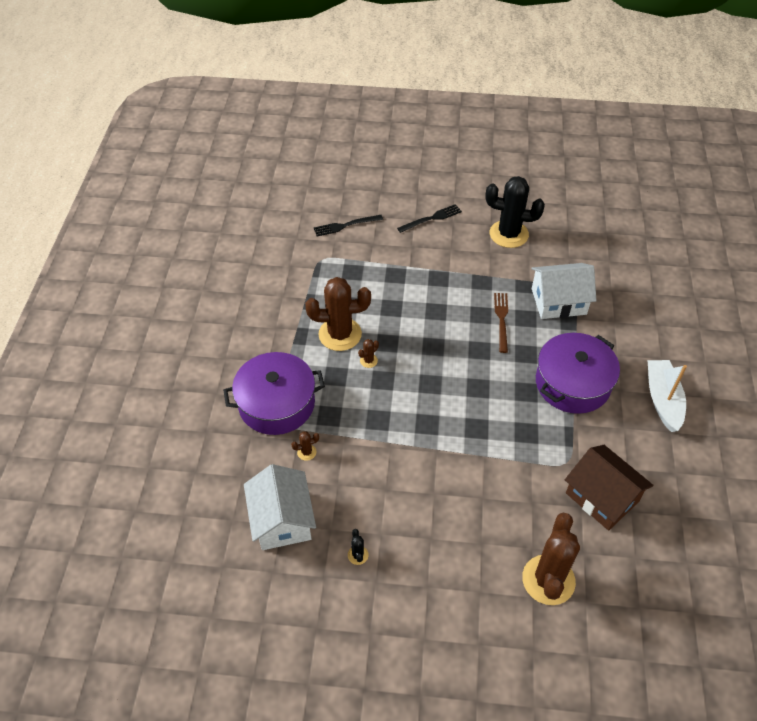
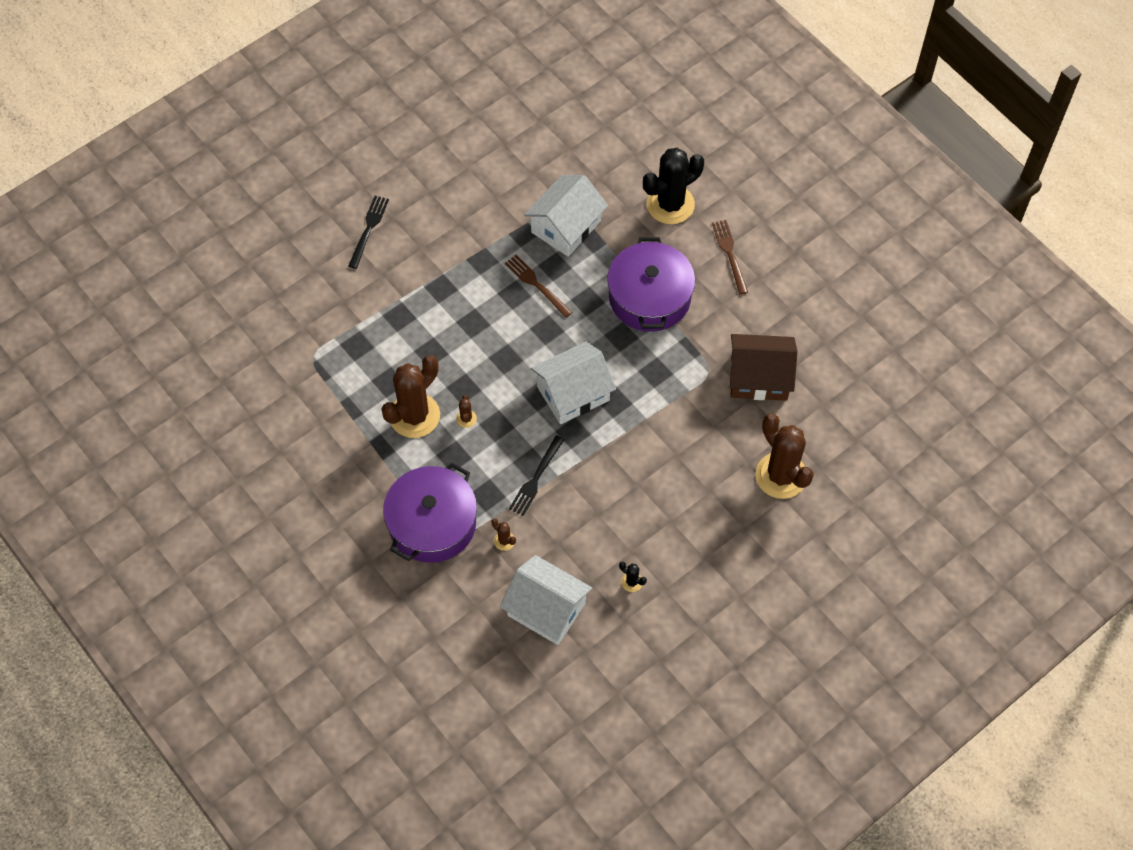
camera: 45 degrees left, 10 degrees up
brown cactus [291,431,319,461] -> brown cactus turned 75 degrees counterclockwise [491,519,516,551]
black fork [314,215,383,236] -> black fork moved to [509,435,564,516]
black cactus [486,176,545,248] -> black cactus moved to [643,148,704,224]
white boat [648,360,687,432] -> brown fork [712,220,748,294]
none -> white house [531,342,616,424]

